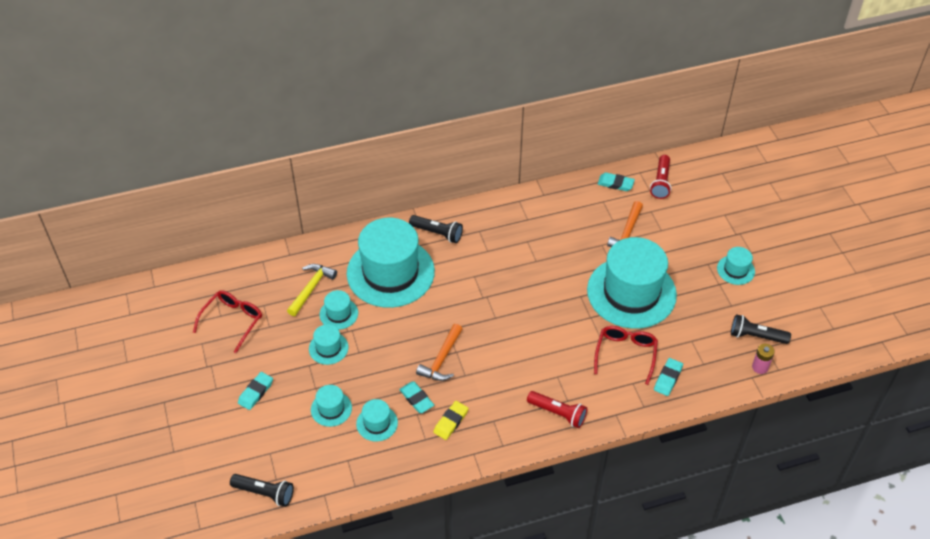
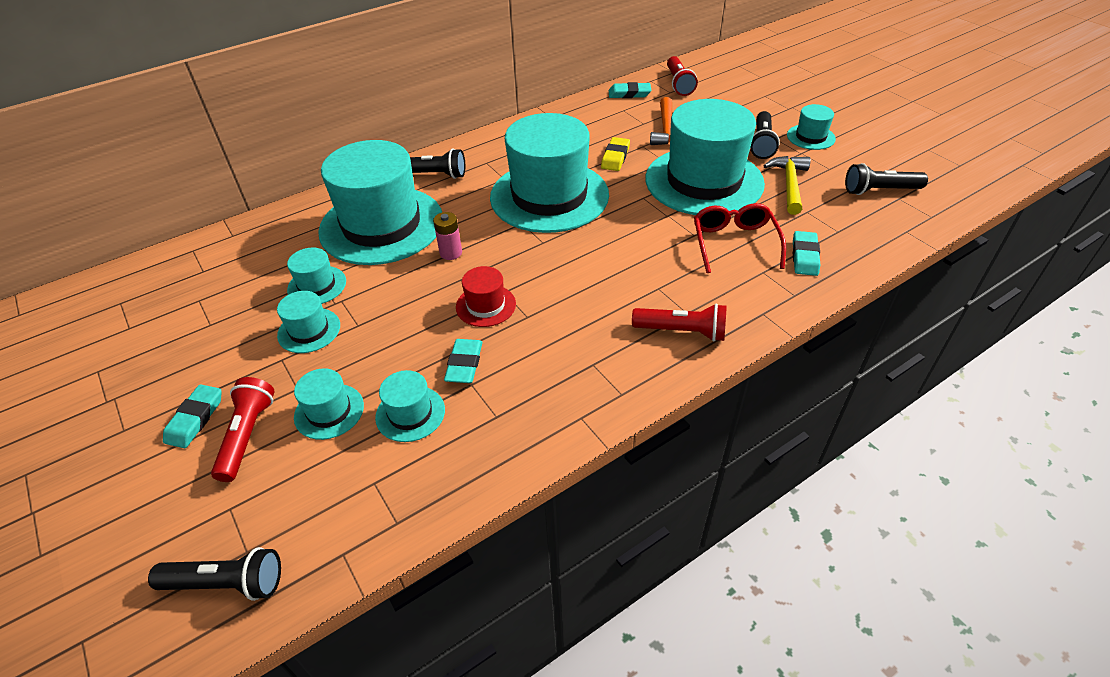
camera: 15 degrees left, 5 degrees down
red glasses [193,290,262,353] -> none
yellow hammer [287,264,337,316] -> yellow hammer moved to [763,156,811,215]
turquoise eraser [399,382,434,413] -> turquoise eraser turned 60 degrees clockwise [444,339,483,383]
orange hammer [416,324,462,381] -> red hat [456,266,516,327]
yellow eraser [433,401,469,440] -> yellow eraser moved to [601,137,630,171]
pink battery [752,344,775,374] -> pink battery moved to [433,212,462,260]
none -> red flashlight [211,377,274,482]
none -> turquoise hat [490,113,609,233]
none -> black flashlight [750,111,780,159]

